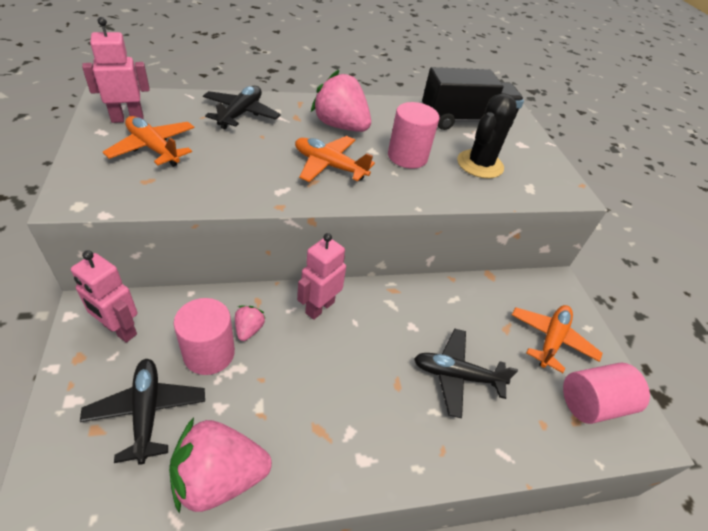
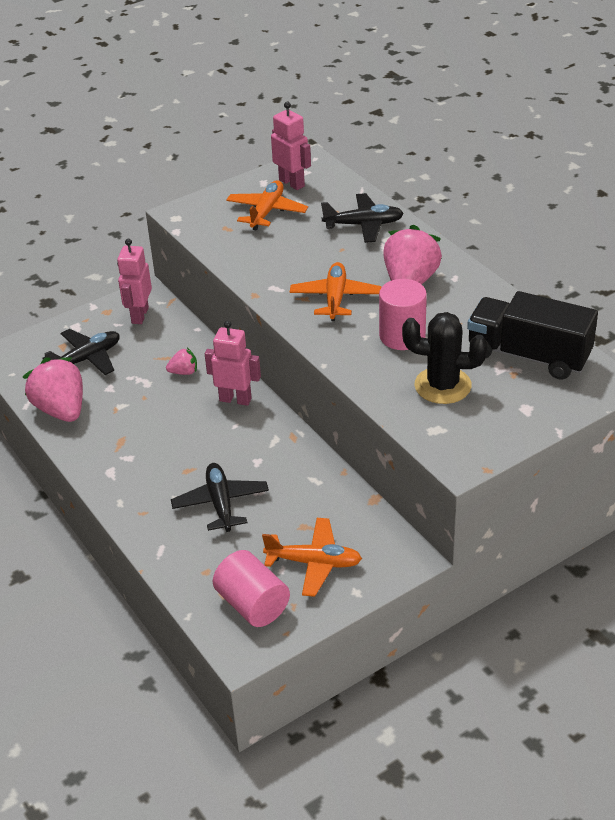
camera: 75 degrees right, 5 degrees down
pink cylinder [174,298,235,375] -> none
black truck [422,67,524,130] -> black truck turned 150 degrees clockwise [467,291,598,380]

